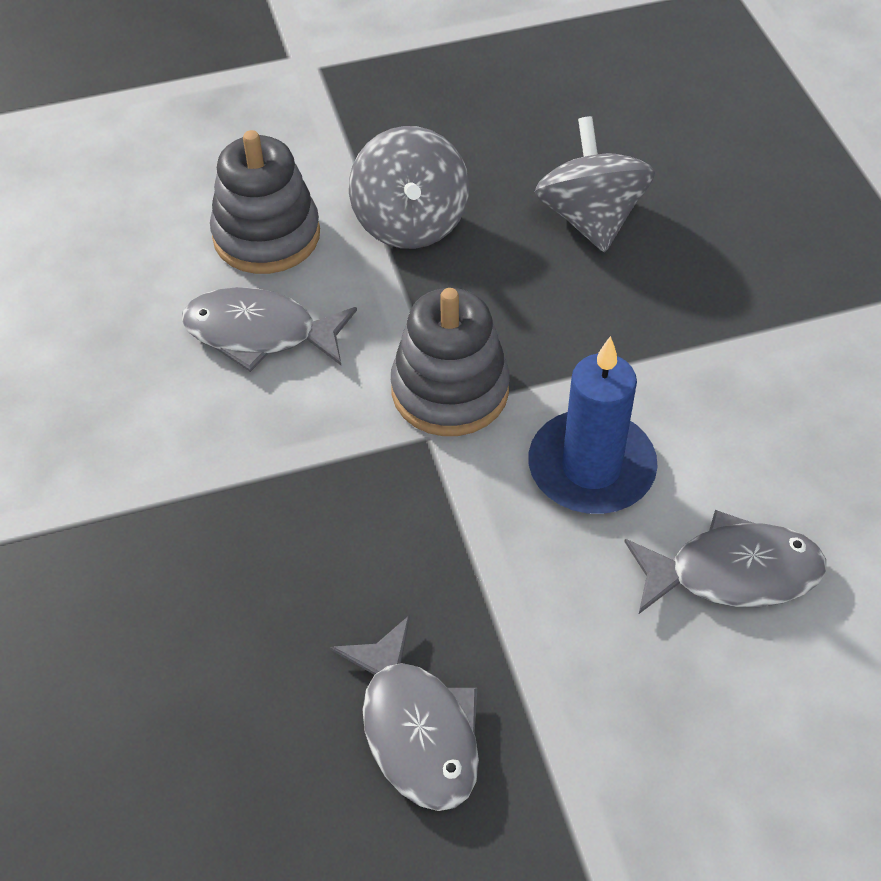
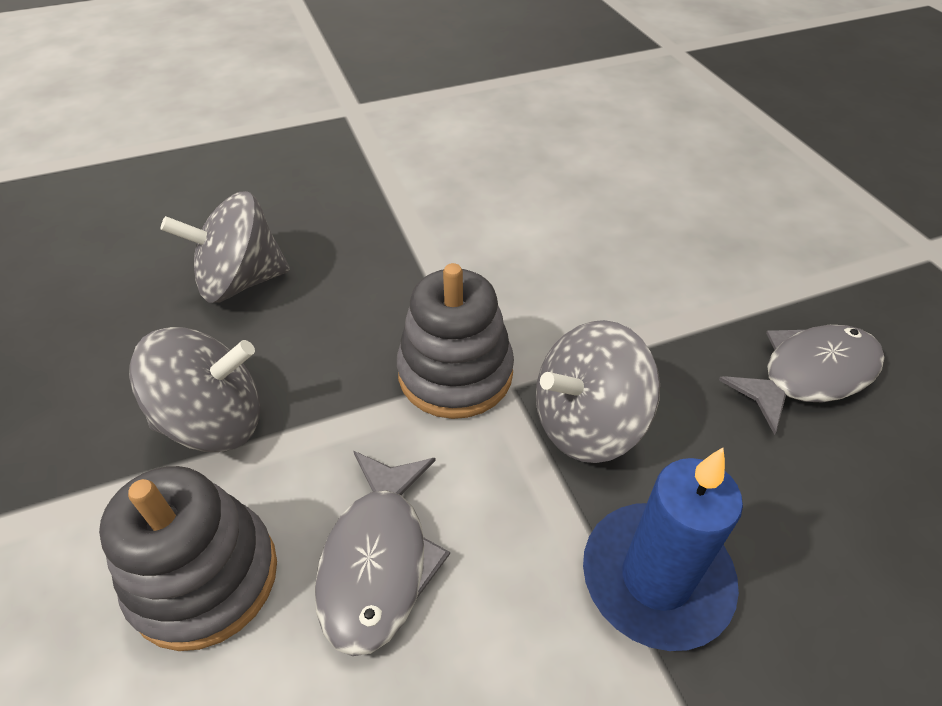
camera: 95 degrees left, 5 degrees down
blue candle [528,336,658,514] -> blue candle moved to [583,448,743,651]
grey fish [624,510,826,614] -> none
none -> grey spinning top [536,320,660,463]

